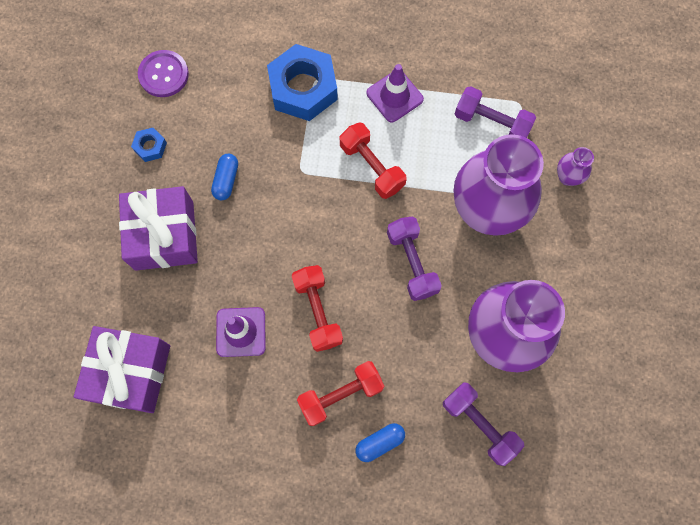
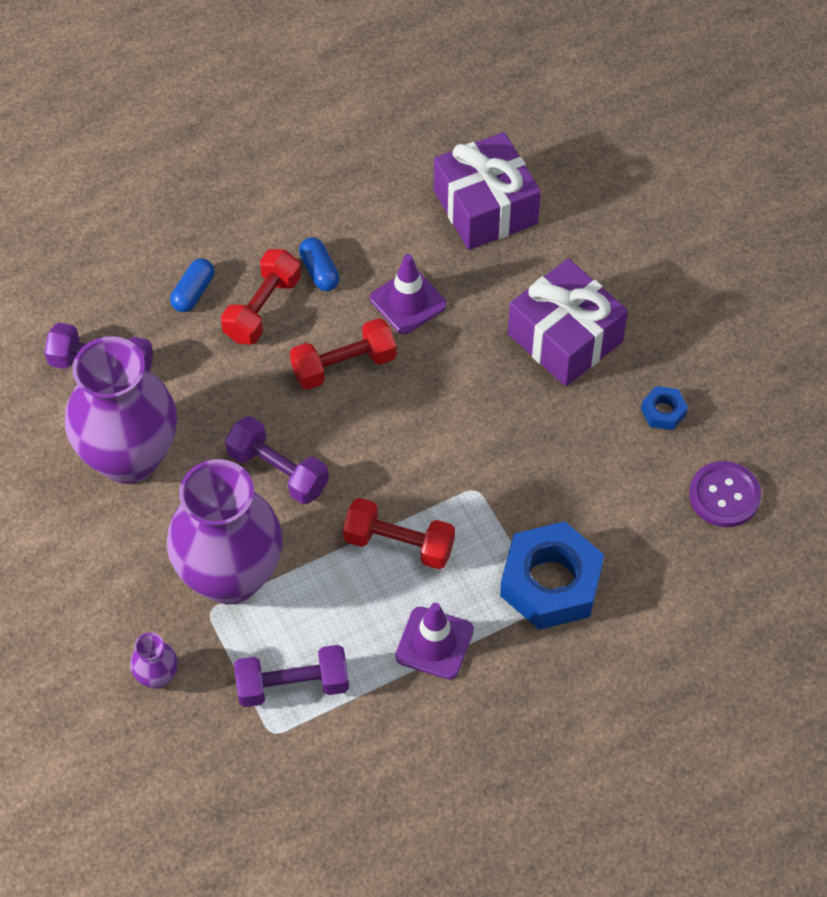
camera: 145 degrees right, 15 degrees down
blue capsule [211,154,238,200] -> blue capsule moved to [299,237,339,291]
red dumbbell [292,265,343,352] -> red dumbbell turned 60 degrees counterclockwise [290,318,397,390]

